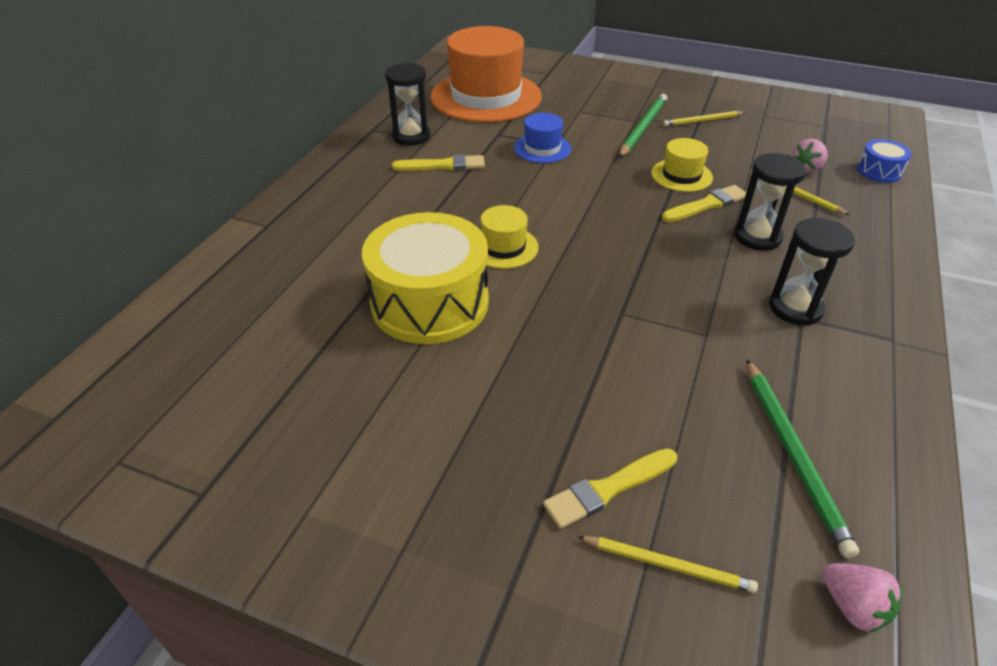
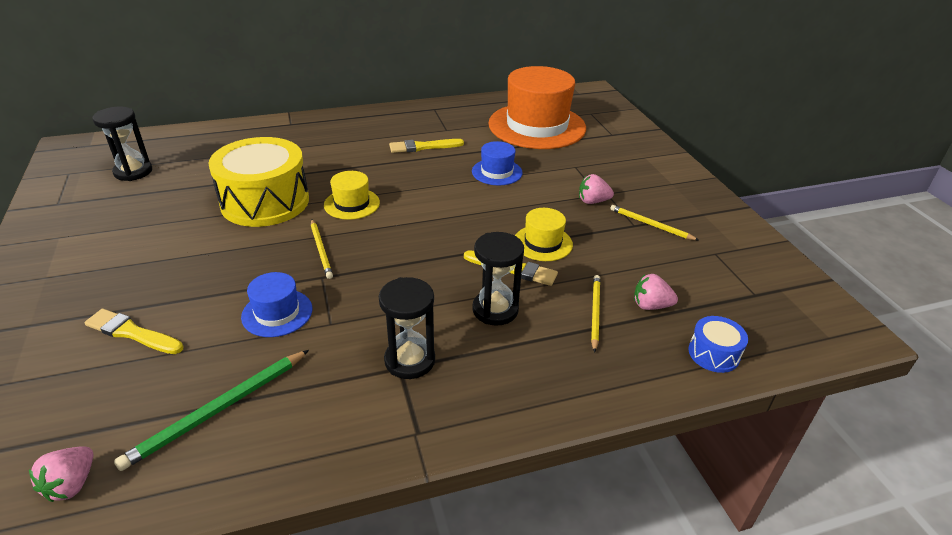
camera: 50 degrees right, 5 degrees down
black hourglass [385,63,431,145] -> black hourglass moved to [92,107,152,181]
yellow brush [392,154,485,171] -> yellow brush turned 120 degrees clockwise [389,139,464,153]
yellow pencil [577,536,758,593] -> yellow pencil moved to [311,219,333,279]
green pencil [619,94,667,158] -> pink strawberry [579,174,614,204]
none -> blue hat [241,272,312,337]

